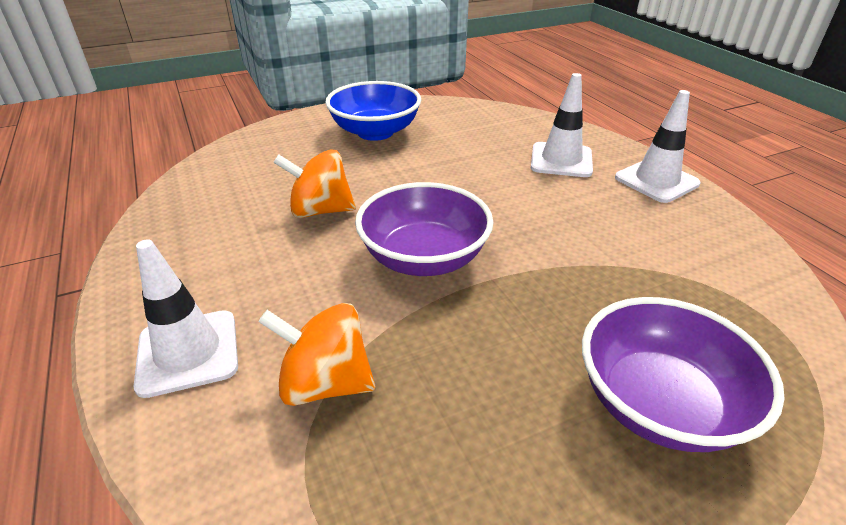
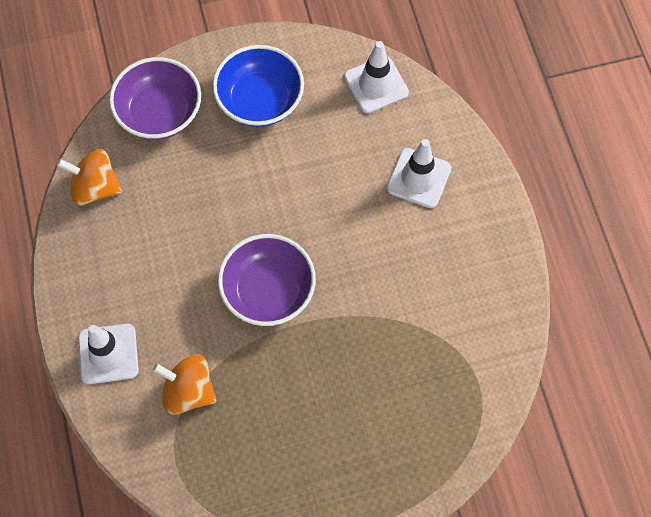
camera: 10 degrees right, 30 degrees up
orange spinning top [273,149,356,218] -> orange spinning top moved to [57,149,122,205]
purple bowl [582,297,785,452] -> purple bowl moved to [109,57,201,140]
white traffic cone [615,90,701,203] -> white traffic cone moved to [344,41,409,113]

